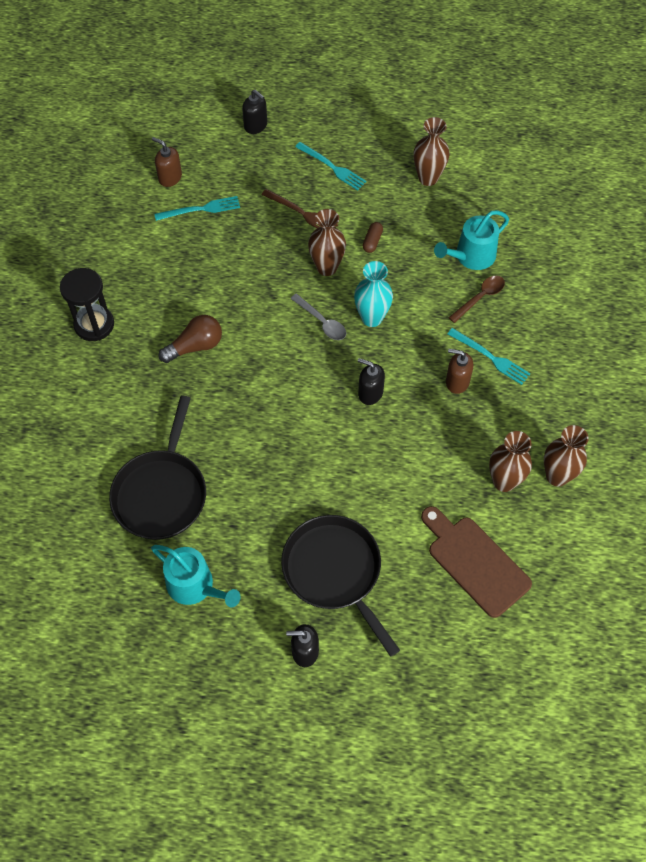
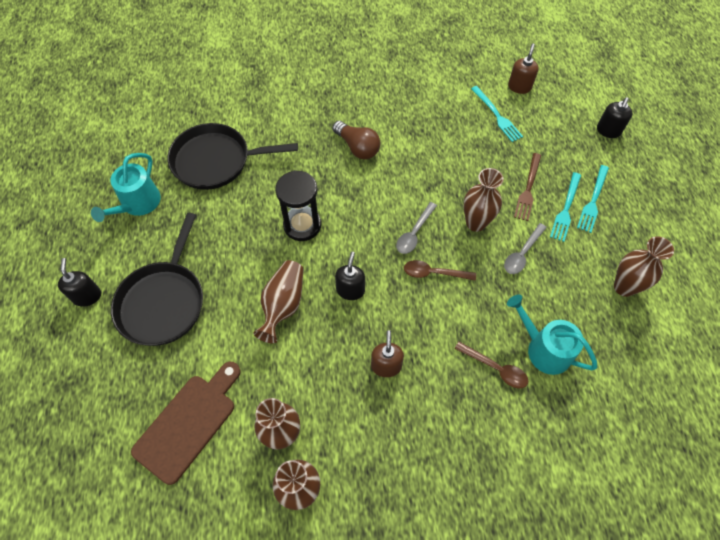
camera: 75 degrees right, 0 degrees up
black hourglass [60,268,114,341] -> black hourglass moved to [275,170,321,241]
black pan [281,515,400,656] -> black pan turned 150 degrees clockwise [111,213,203,346]
turquoise vase [354,261,393,327] -> brown spoon [404,260,476,281]
brown capsule [363,222,383,253] -> grey spoon [504,223,547,274]
turquoise fork [448,328,530,385] -> turquoise fork moved to [550,172,581,242]
none -> brown vase [253,260,304,343]

